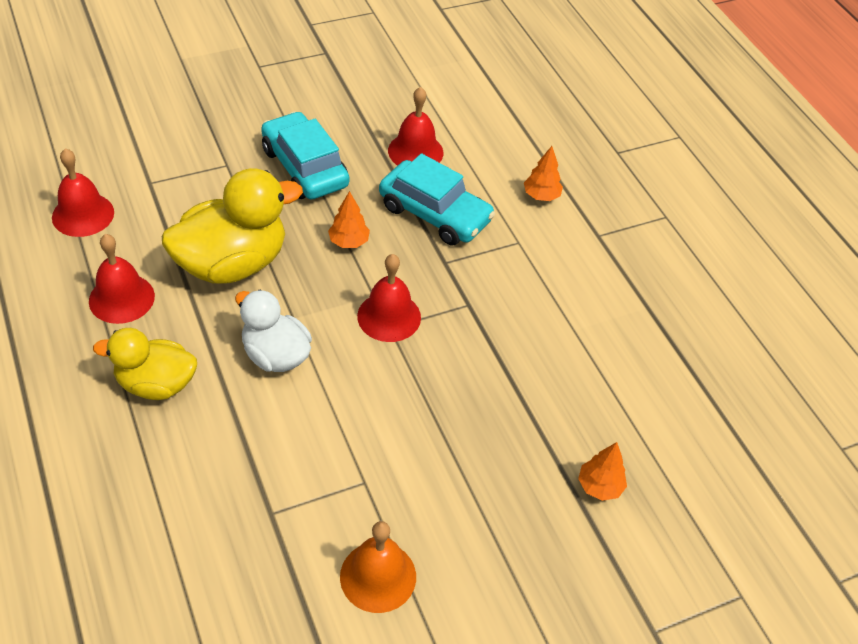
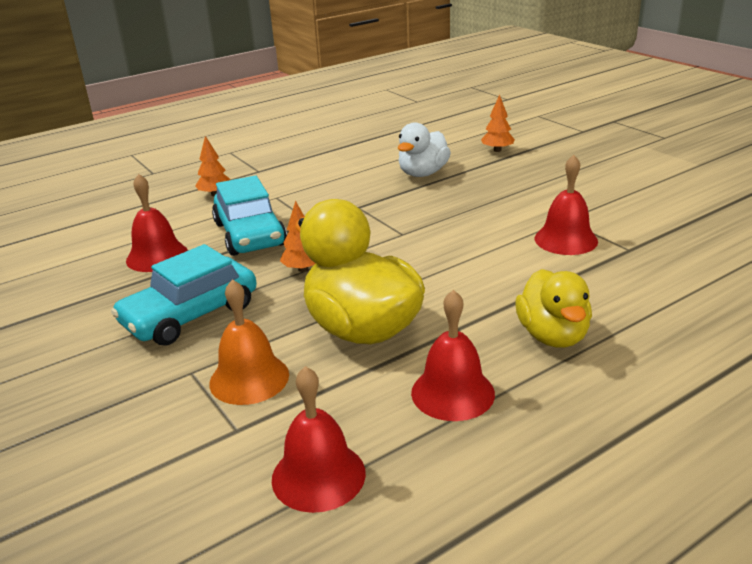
camera: 95 degrees left, 20 degrees down
white duck [235,290,312,372] -> white duck moved to [398,122,451,177]
orange bell [340,521,416,613] -> orange bell moved to [209,279,289,405]
red bell [357,254,421,342] -> red bell moved to [535,155,598,255]
turquoise car [379,153,495,245] -> turquoise car turned 135 degrees clockwise [212,176,287,256]

